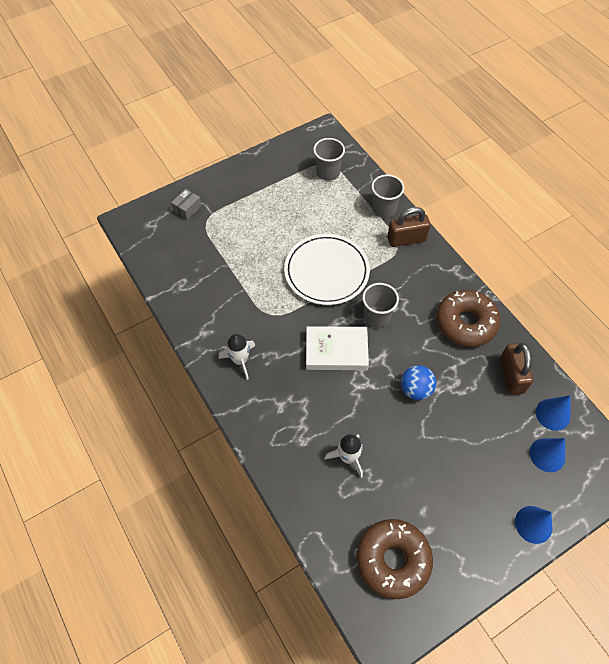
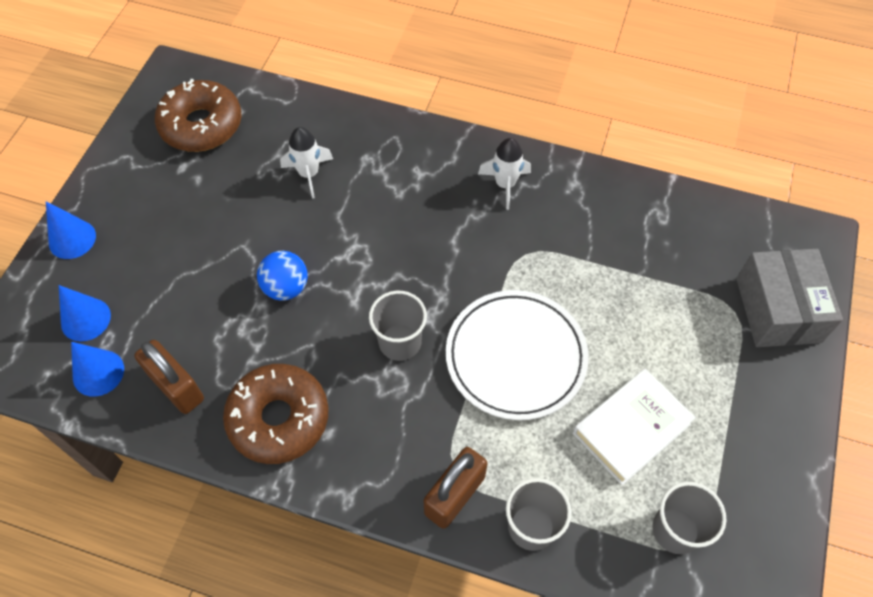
camera: 140 degrees right, 0 degrees up
grey box [171,189,202,220] -> grey box [736,249,843,347], size x2.10
white book [306,326,369,370] -> white book moved to [573,369,696,485]

